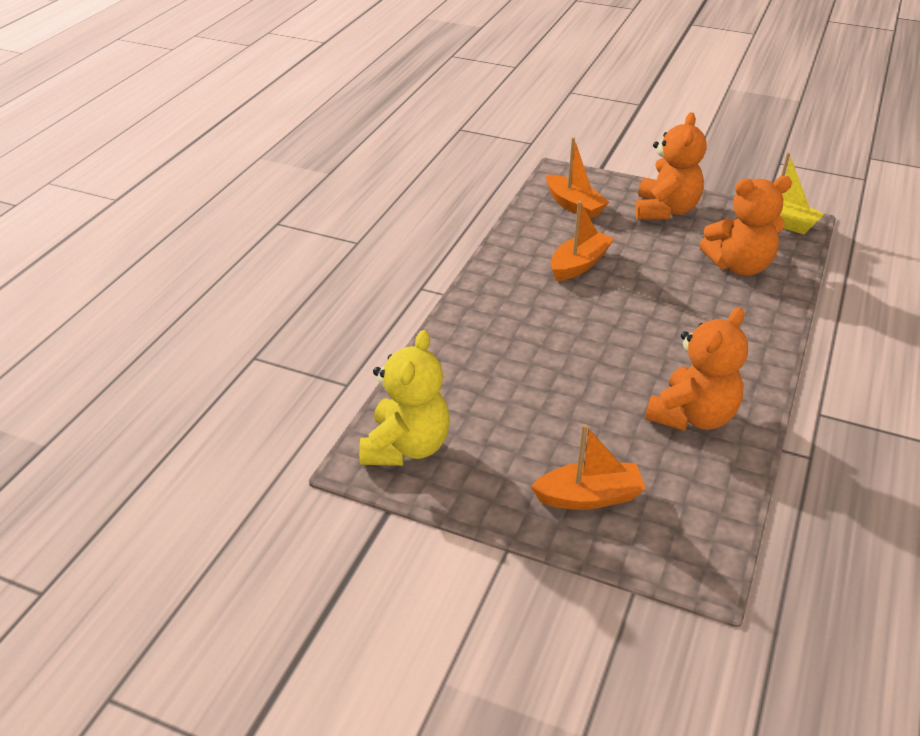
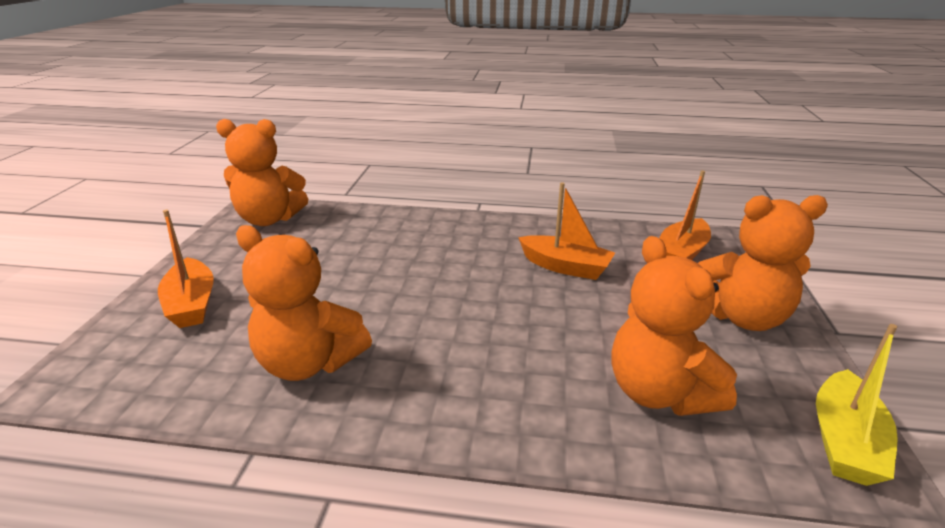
camera: 75 degrees right, 10 degrees down
yellow teddy bear [359,330,450,466] -> orange teddy bear [216,119,308,226]

